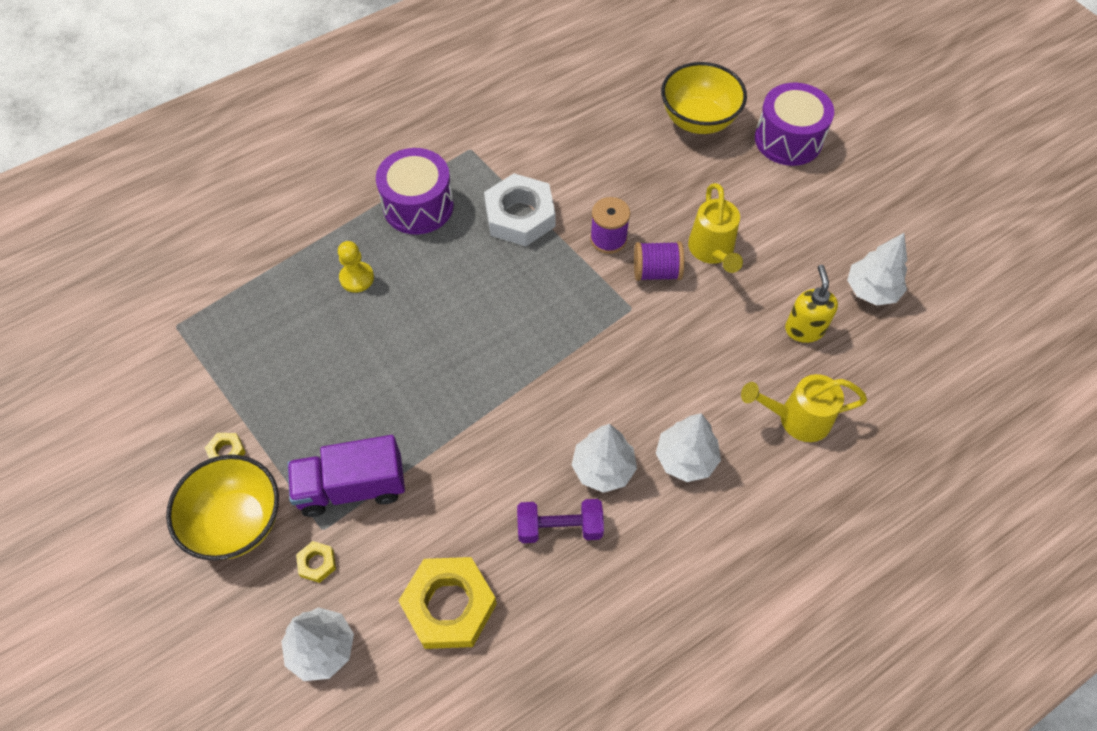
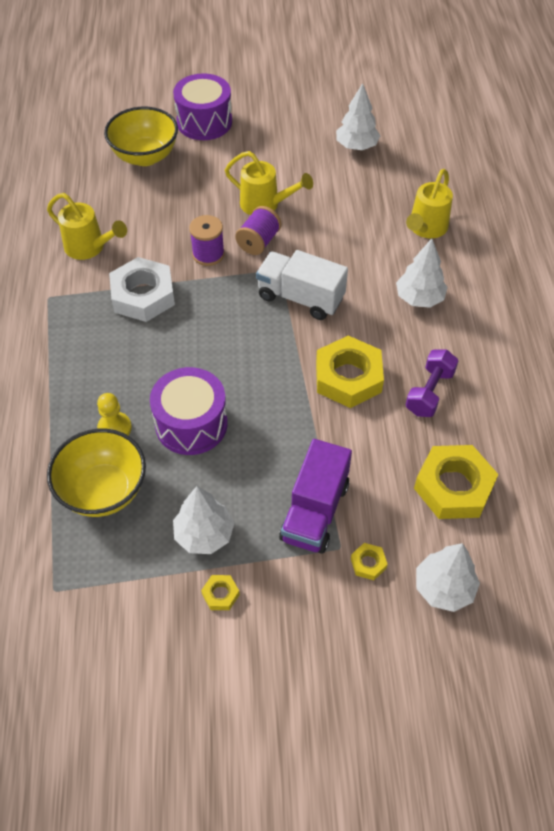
camera: 60 degrees left, 5 degrees down
yellow bowl [166,455,279,560] -> yellow bowl moved to [47,429,146,517]
purple drum [376,148,454,235] -> purple drum moved to [150,367,228,455]
white tree [572,424,637,493] -> white tree moved to [173,486,234,554]
yellow soap dispenser [785,265,838,343] -> none
none -> yellow watering can [47,193,127,260]
none -> white truck [256,250,348,320]
none -> yellow nut [316,336,384,408]

